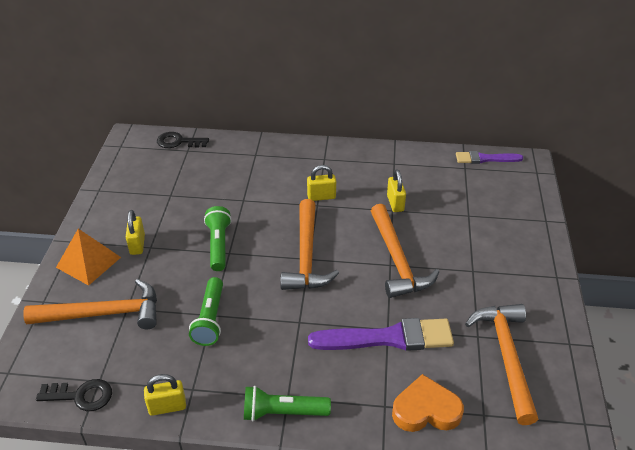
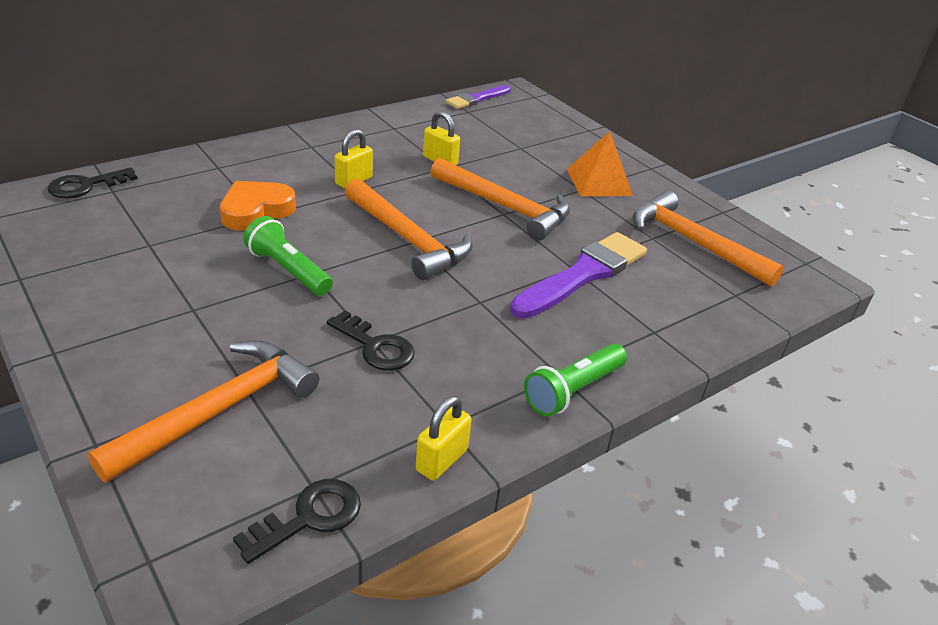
camera: 45 degrees left, 5 degrees down
orange pyramid [56,229,121,286] -> orange pyramid moved to [567,131,633,196]
yellow padlock [126,210,145,255] -> none
green flashlight [189,277,223,346] -> black key [327,310,415,371]
orange heart [392,374,464,432] -> orange heart moved to [220,181,296,231]

